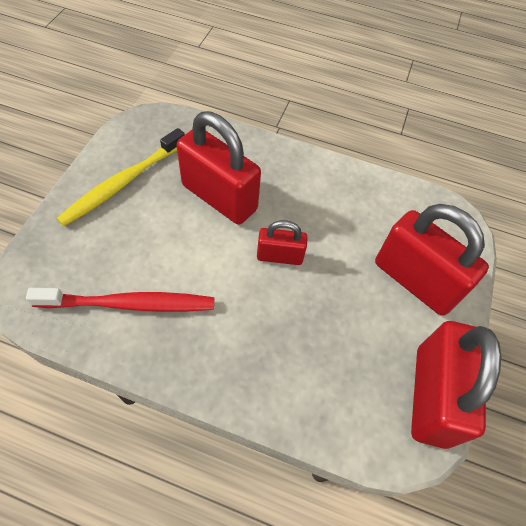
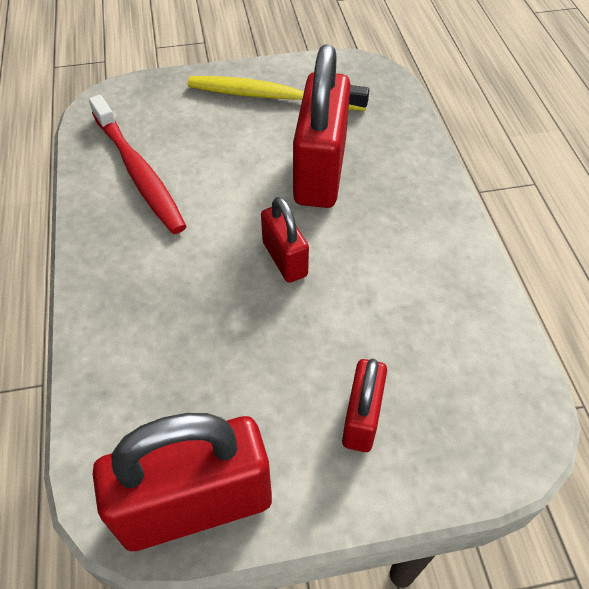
camera: 65 degrees right, 5 degrees down
red padlock [375,204,489,316] -> red padlock [342,359,387,452], size x0.54

